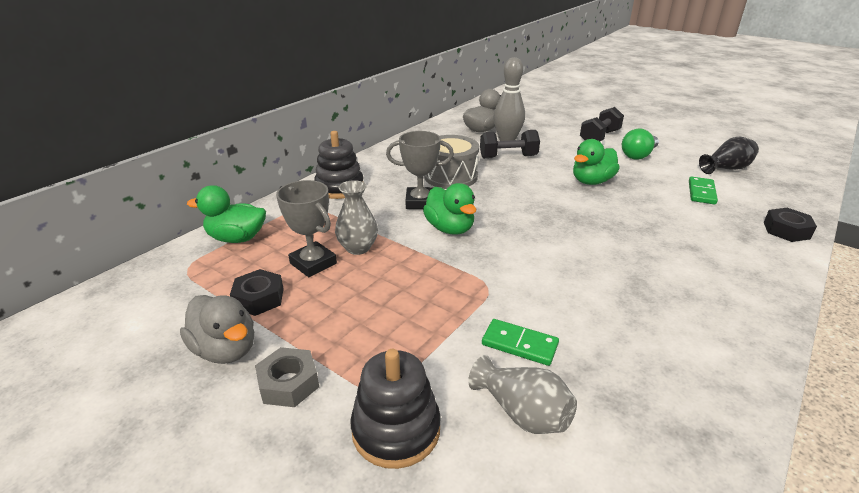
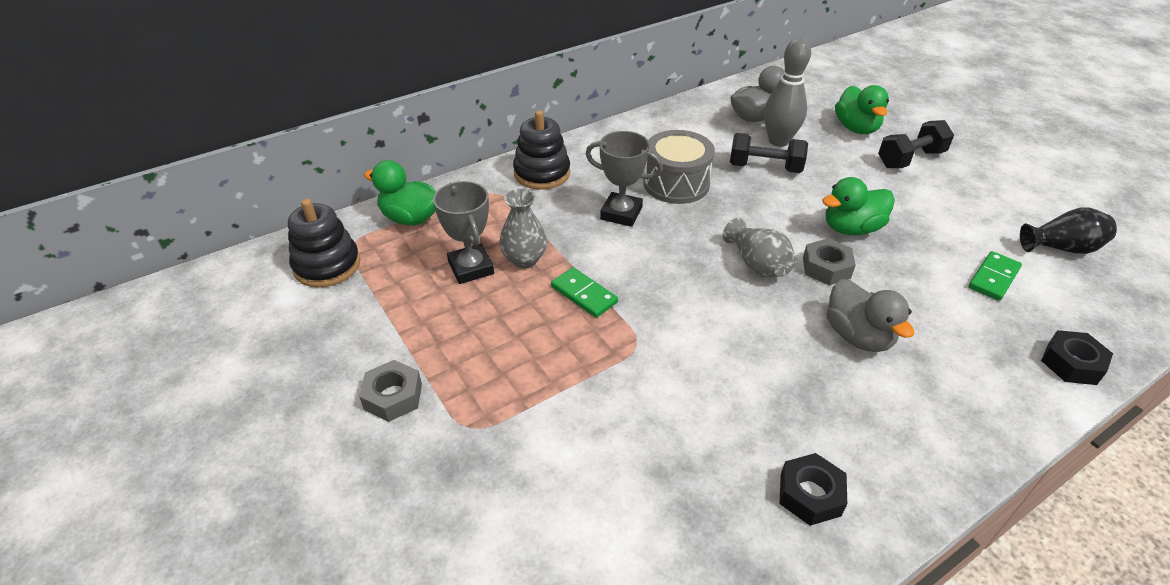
camera: 20 degrees right, 10 degrees up
grey duck [180,295,254,364] -> grey duck moved to [827,279,914,352]
black nut [230,269,284,316] -> black nut moved to [779,453,847,526]
black stacking toy [350,349,441,469] -> black stacking toy moved to [288,199,360,288]
green duck [423,183,476,235] -> green duck moved to [835,85,889,134]
grey vase [468,355,577,434] -> grey vase moved to [723,217,796,277]
green domino [482,319,559,366] -> green domino moved to [551,267,618,318]
green light bulb [622,128,659,160] -> none
none -> grey nut [803,238,856,285]

